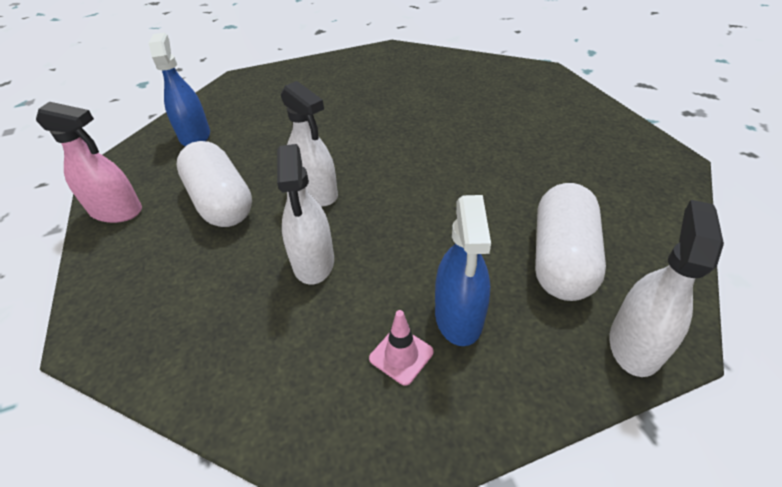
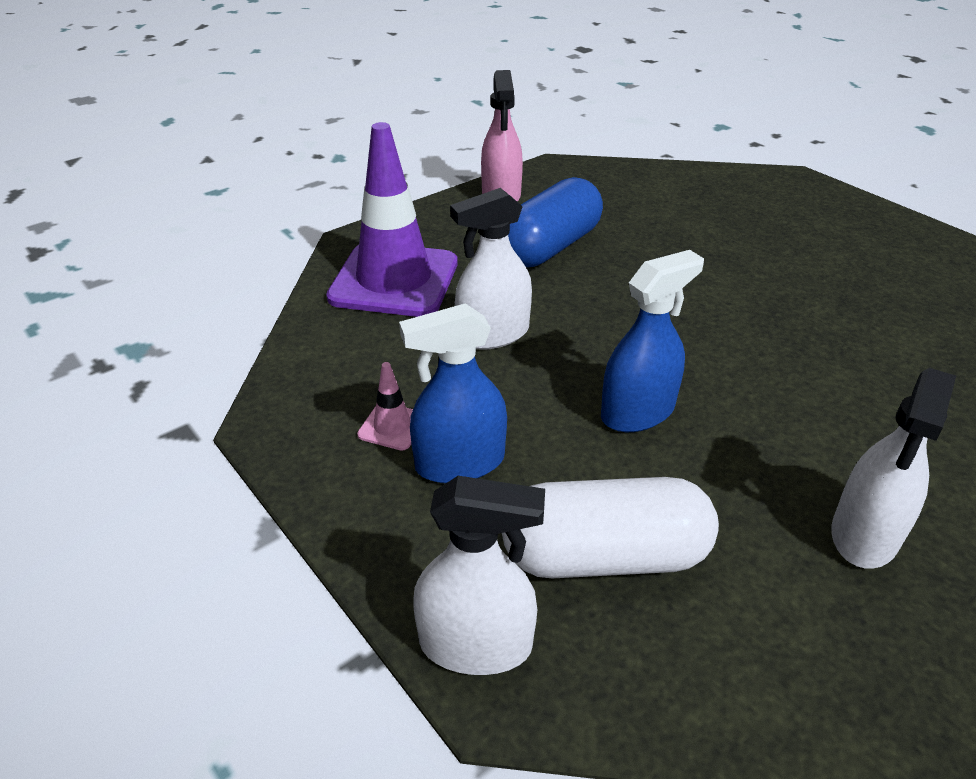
camera: 70 degrees right, 5 degrees down
blue spray bottle [149,32,210,146] -> blue spray bottle moved to [601,250,704,432]
white capsule [177,141,252,227] -> blue capsule [508,177,603,267]
white spray bottle [281,81,338,207] -> white spray bottle moved to [831,368,956,569]
none -> purple traffic cone [326,122,458,317]

